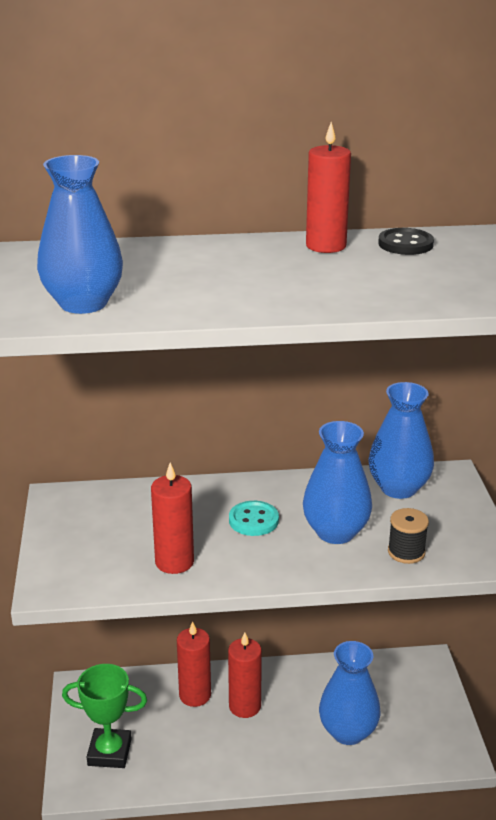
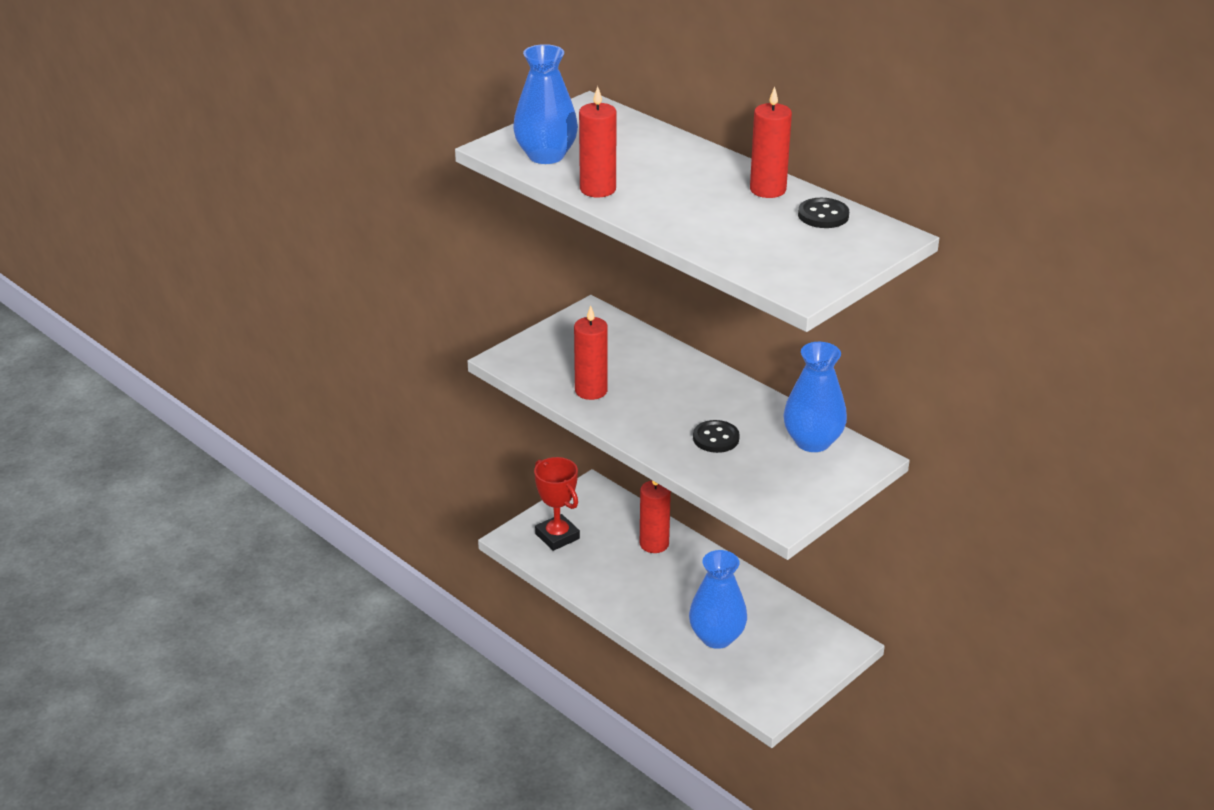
camera: 50 degrees right, 5 degrees up
green trophy [62,664,147,768] -> red trophy [534,457,580,551]
red candle [228,632,262,718] -> red candle moved to [579,86,616,198]
turquoise button [229,501,279,536] -> none
blue vase [303,421,372,544] -> black button [693,420,740,453]
black spool [388,508,429,564] -> none

